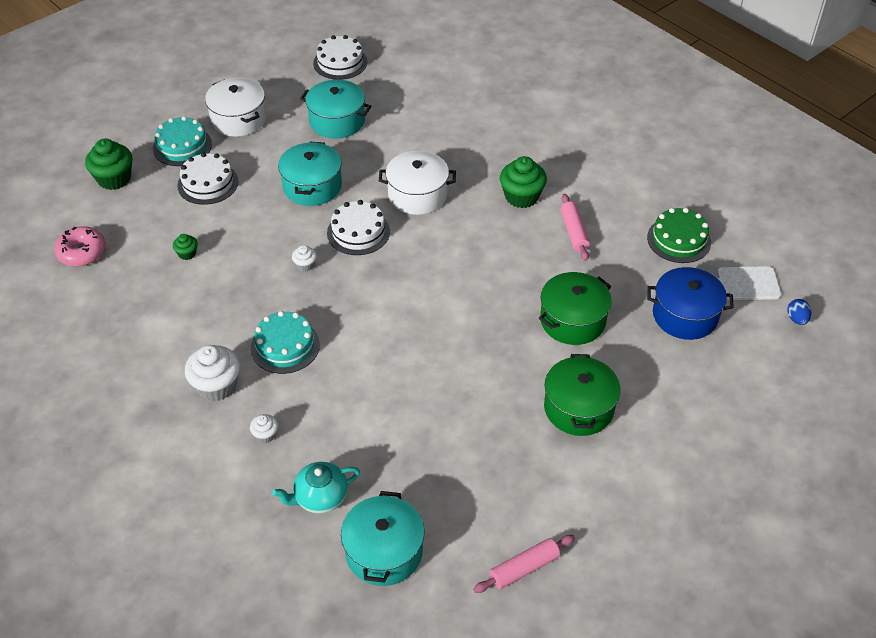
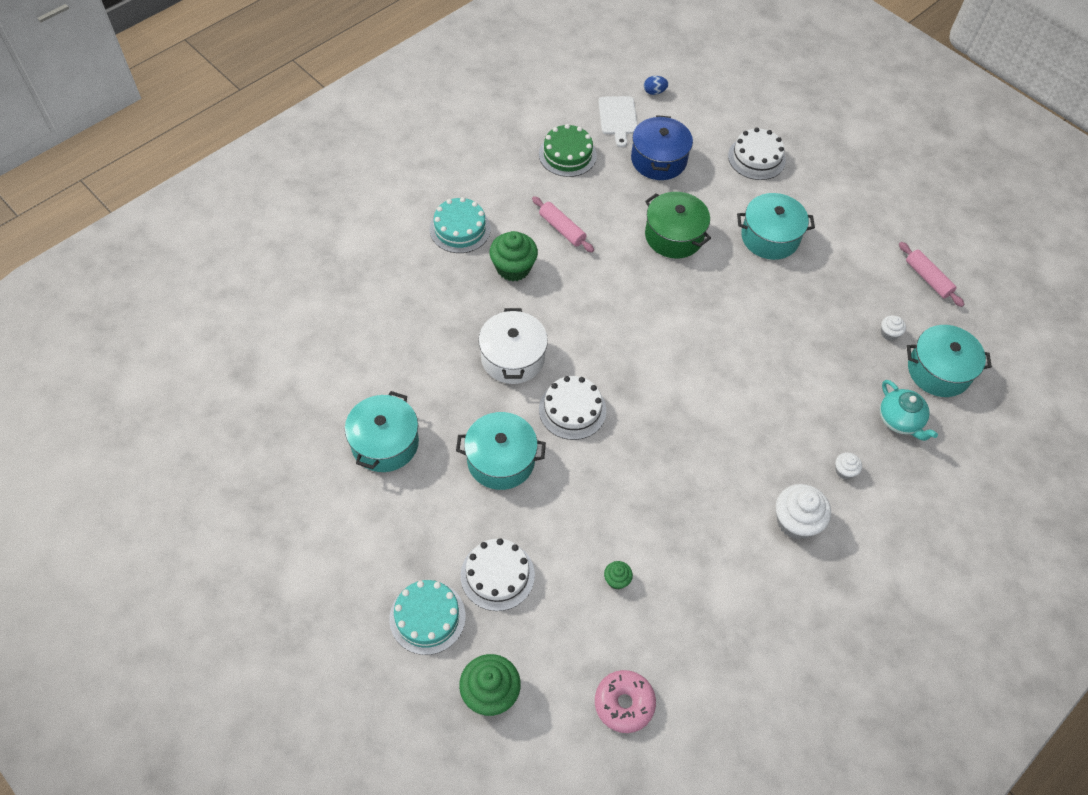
camera: 95 degrees left, 10 degrees up
white pot [205,78,267,137] -> none
turquoise cake [251,311,320,374] -> turquoise cake moved to [430,197,491,253]
white cupcake [292,245,317,272] -> white cupcake moved to [881,315,906,341]
white cake [313,35,367,80] -> white cake moved to [728,128,786,180]
green pot [544,354,620,436] -> turquoise pot [737,193,815,260]
pink rolling pin [560,194,590,261] -> pink rolling pin turned 60 degrees clockwise [532,196,594,252]

